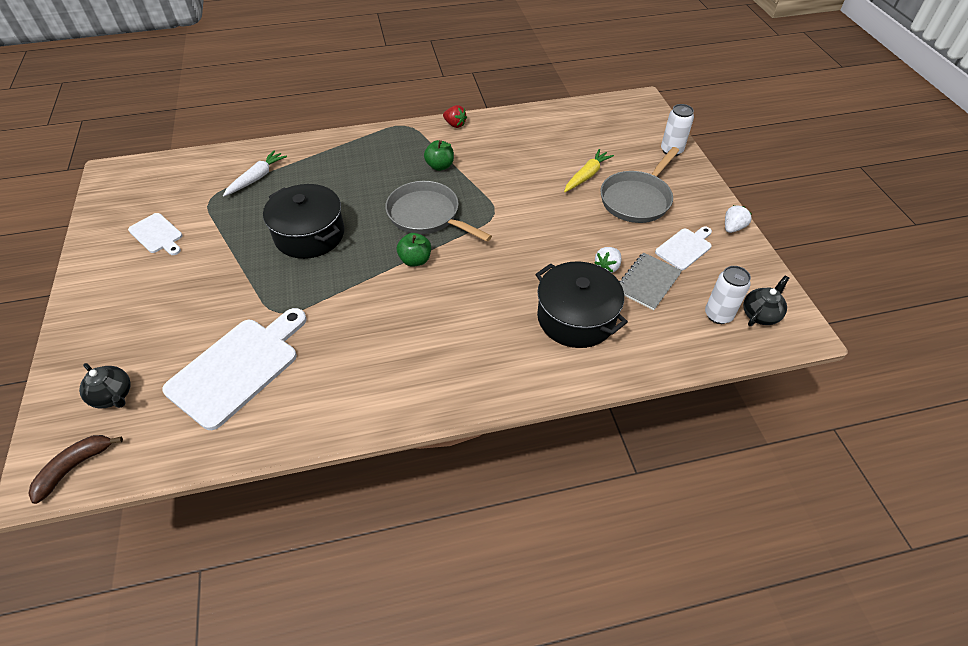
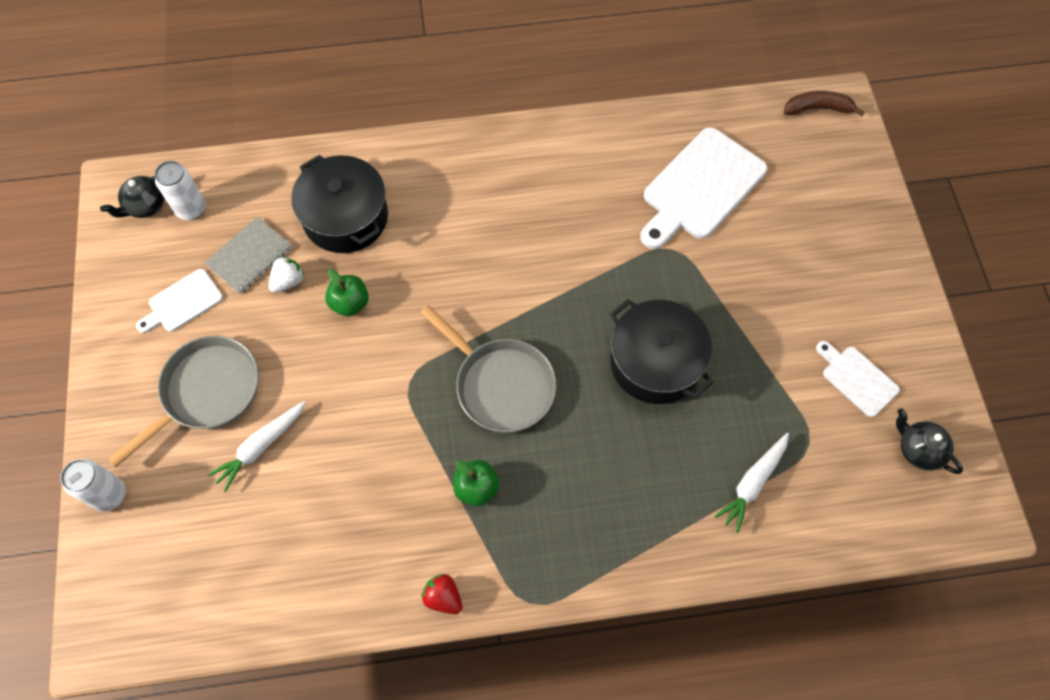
camera: 175 degrees left, 15 degrees up
brown banana [28,435,123,504] -> brown banana turned 135 degrees counterclockwise [784,91,865,116]
black teapot [79,363,131,408] -> black teapot moved to [896,408,963,474]
green apple [397,233,431,267] -> green apple moved to [325,269,369,316]
yellow carrot [564,149,614,192] -> white carrot [207,401,306,492]
white strawberry [725,205,752,233] -> none

